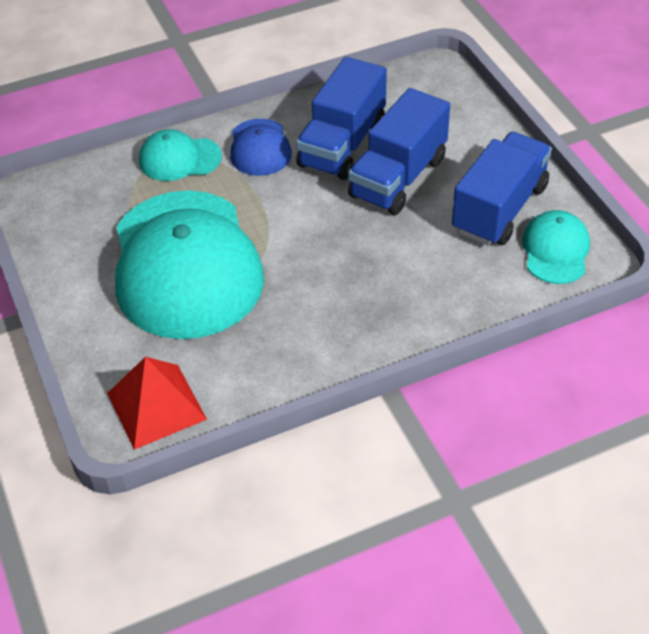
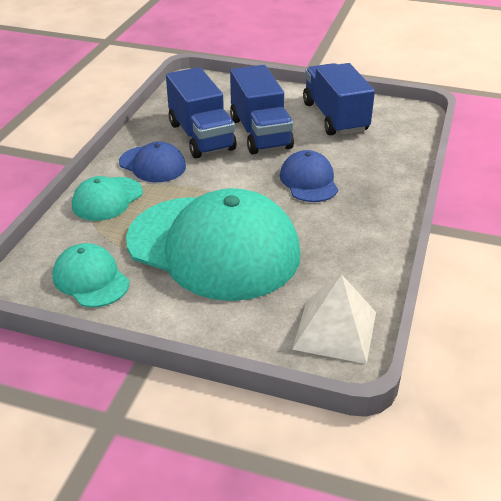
camera: 50 degrees left, 10 degrees down
red pyramid [107,357,207,450] -> white pyramid [292,274,376,364]
turquoise cap [522,210,590,284] -> turquoise cap moved to [52,243,129,307]
none -> blue cap [280,150,338,202]

